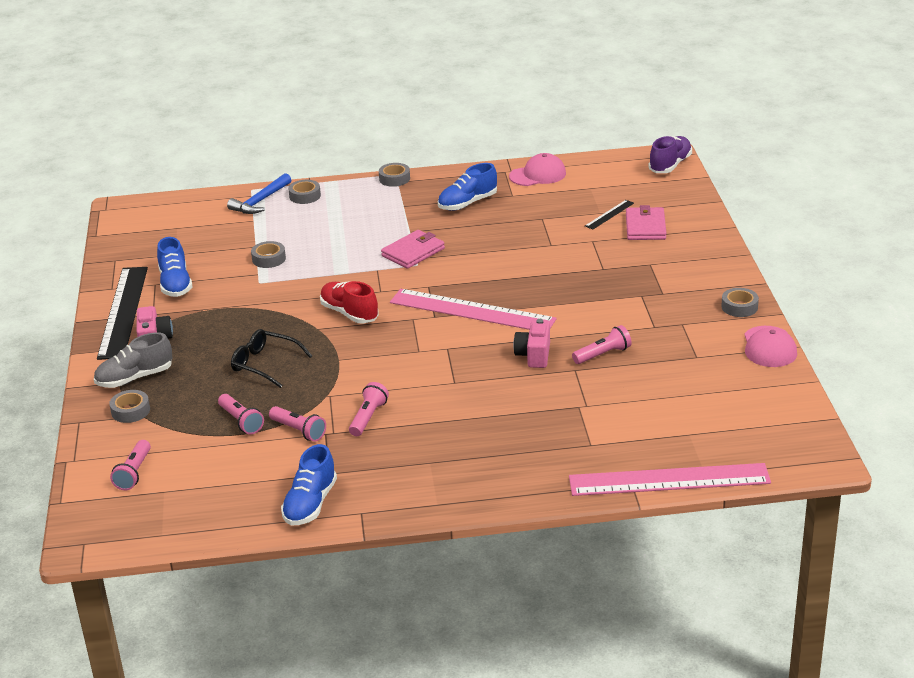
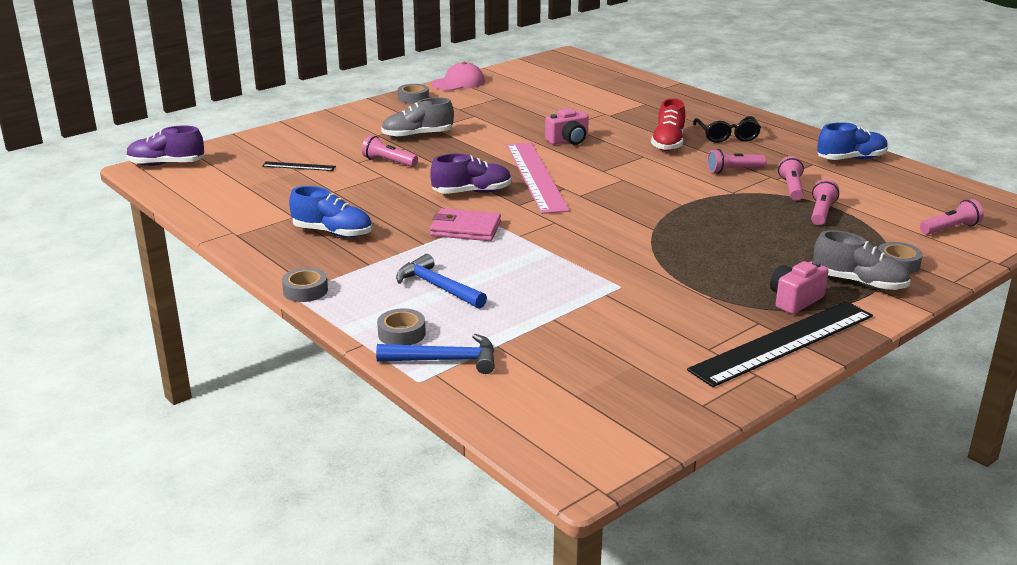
camera: 125 degrees left, 5 degrees down
blue shoe [157,237,193,297] -> none
black glasses [231,329,312,388] -> black glasses moved to [693,116,761,143]
grey tape [251,241,286,268] -> none
red shoe [320,281,379,324] -> red shoe moved to [651,98,685,151]
pink cap [509,153,566,186] -> none
pink ruler [569,463,771,496] -> none
pink flashlight [572,325,632,364] -> pink flashlight moved to [362,135,418,167]
pink wallet [626,205,667,240] -> none
none -> grey shoe [381,97,454,138]
none -> blue hammer [396,254,487,309]
none -> purple shoe [430,153,512,194]

